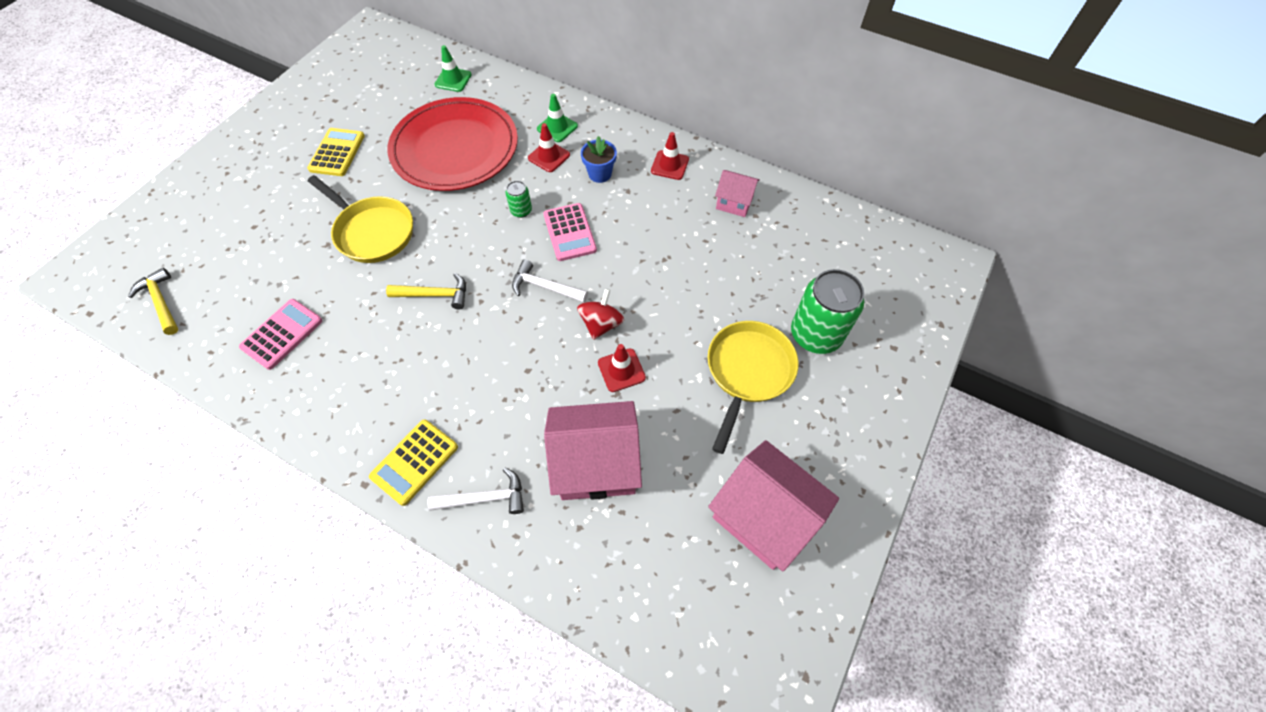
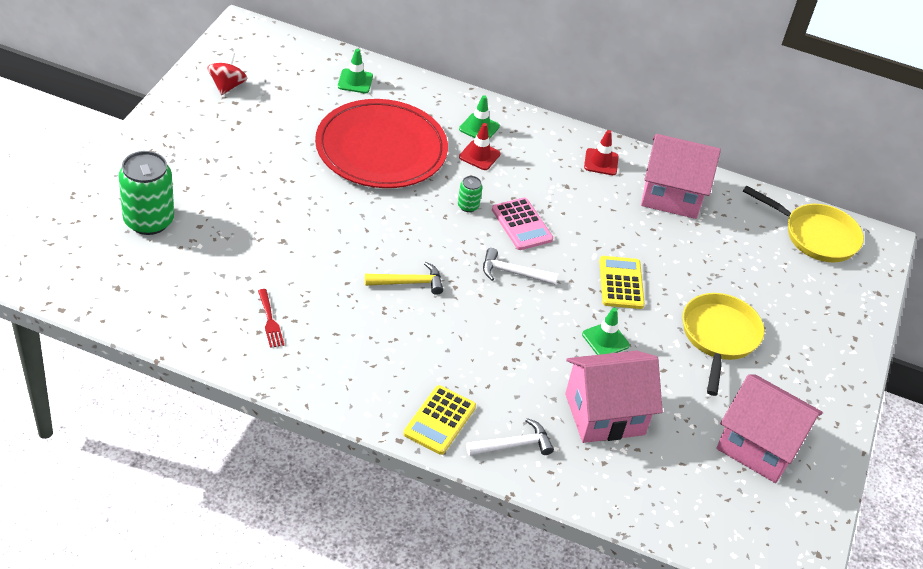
camera: 15 degrees left, 15 degrees down
yellow hammer [128,268,178,335] -> none
pink calculator [239,299,322,370] -> red fork [258,289,284,348]
yellow calculator [307,128,365,176] -> yellow calculator moved to [599,256,645,309]
yellow pan [308,175,413,263] -> yellow pan moved to [743,185,864,262]
red spinning top [577,289,624,340] -> red spinning top moved to [207,52,248,95]
blue flower pot [581,136,617,183] -> none
red traffic cone [598,344,646,392] -> green traffic cone [582,308,630,355]
pink house [715,170,760,217] -> pink house [641,134,721,219], size x1.88
green can [791,269,864,354] -> green can moved to [119,151,174,235]

